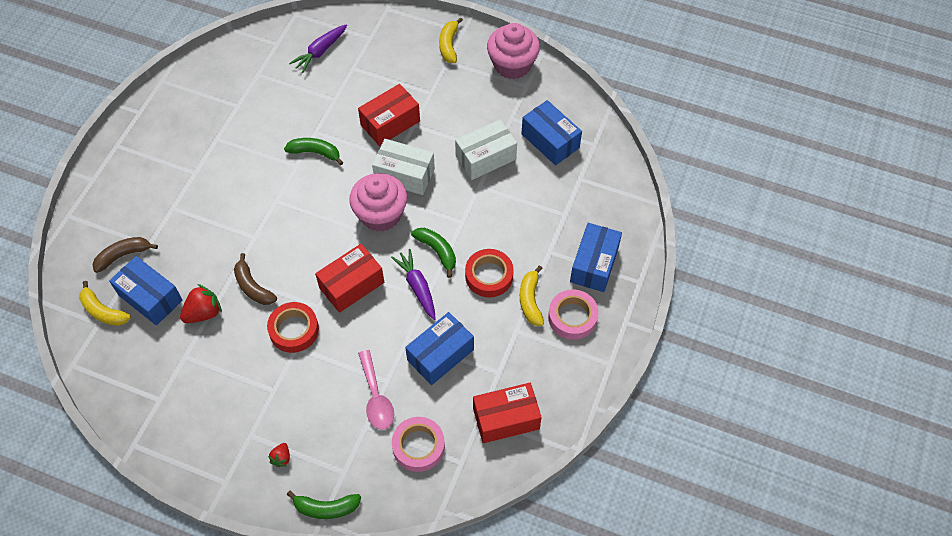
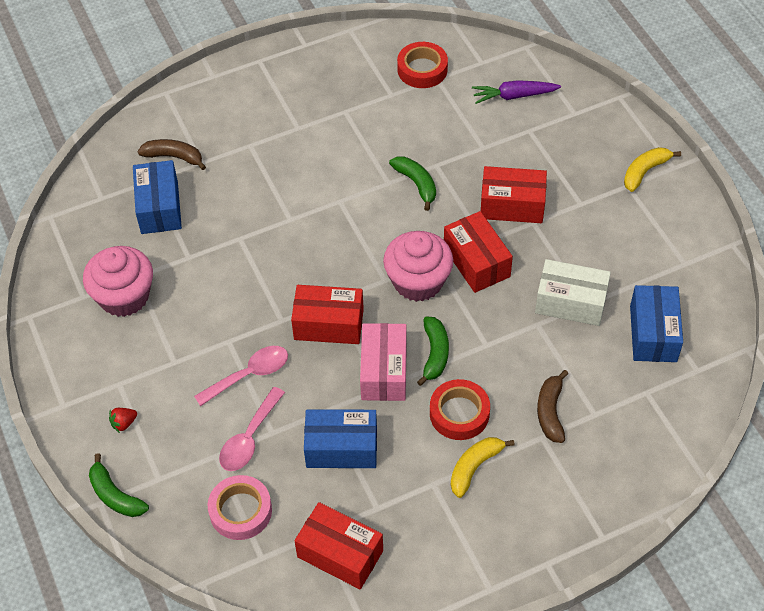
camera: 45 degrees right, 5 degrees down
yellow banana [79,281,131,326] -> none
red strawberry [180,284,222,323] -> none
brown banana [234,253,277,305] -> brown banana moved to [537,370,568,443]
red tape [267,302,319,353] -> red tape moved to [397,42,448,88]
white box [372,139,435,195] -> red box [444,211,513,293]
purple carrot [391,249,436,320] -> pink box [360,323,407,401]
pink cupcake [487,23,540,79] -> pink cupcake moved to [83,246,153,317]
pink tape [548,289,599,340] -> none
blue box [570,223,622,292] -> none
none -> pink spoon [194,346,288,406]

